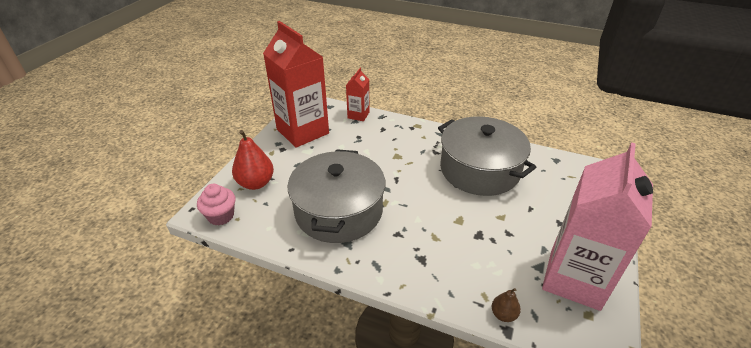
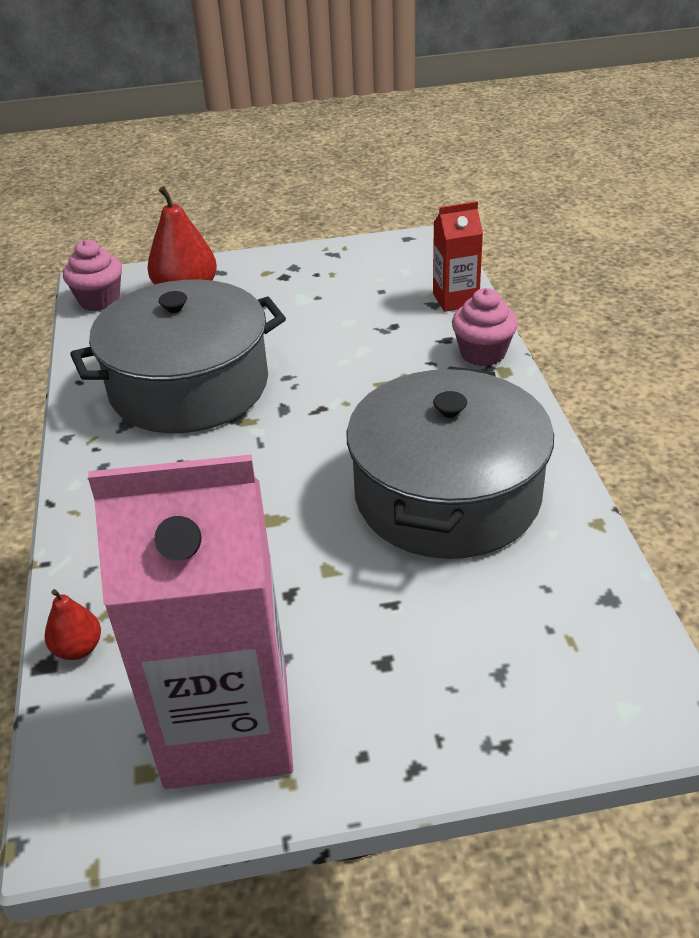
camera: 60 degrees right, 0 degrees up
red carton [263,21,329,148] -> none
brown pear [492,288,521,322] -> red pear [45,589,101,660]
none -> pink cupcake [452,288,518,366]

